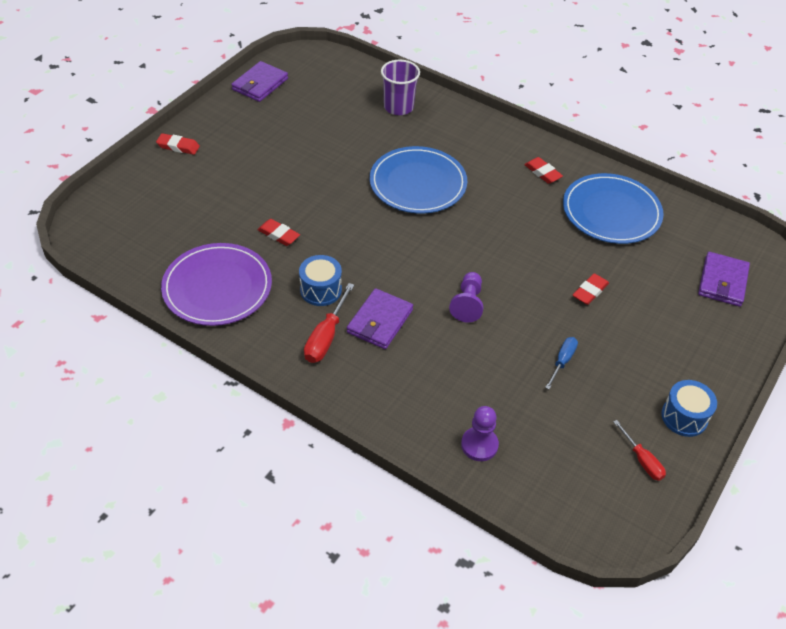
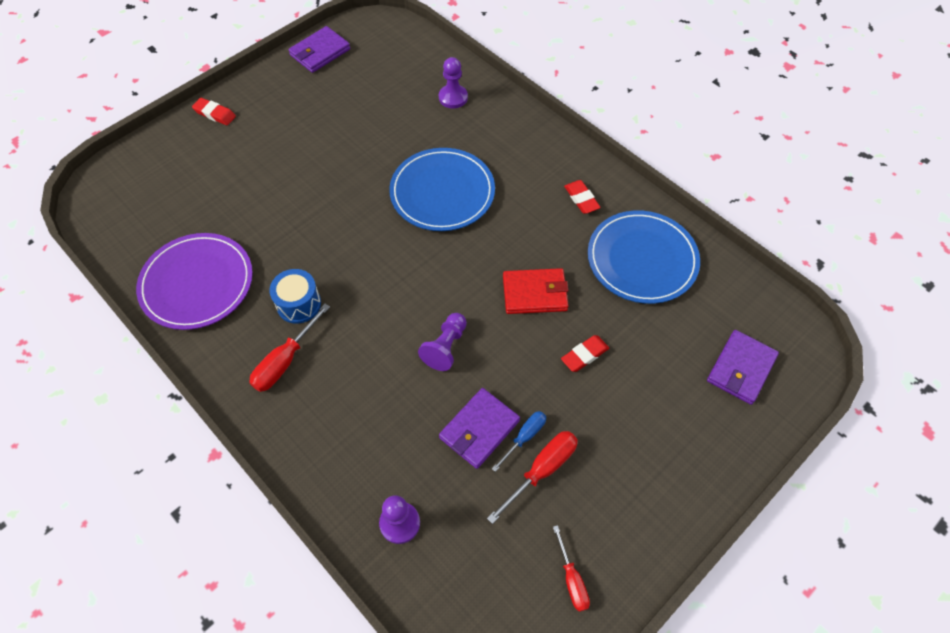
camera: 15 degrees right, 10 degrees up
red eraser [257,219,300,246] -> none
purple wallet [347,288,413,349] -> purple wallet moved to [439,388,520,469]
purple cup [381,60,420,115] -> purple pawn [439,57,468,109]
blue drum [661,380,717,437] -> none
none -> red screwdriver [487,431,578,524]
none -> red wallet [503,268,569,314]

